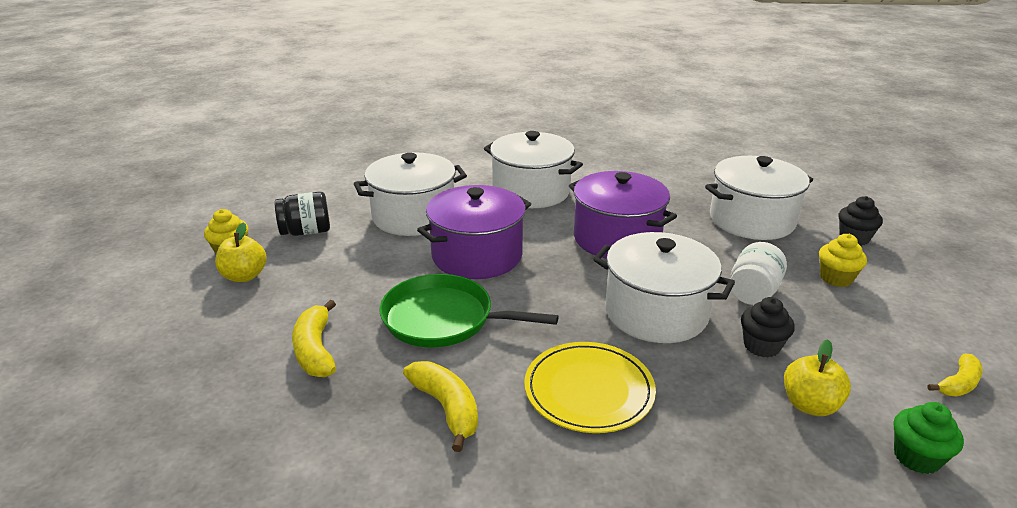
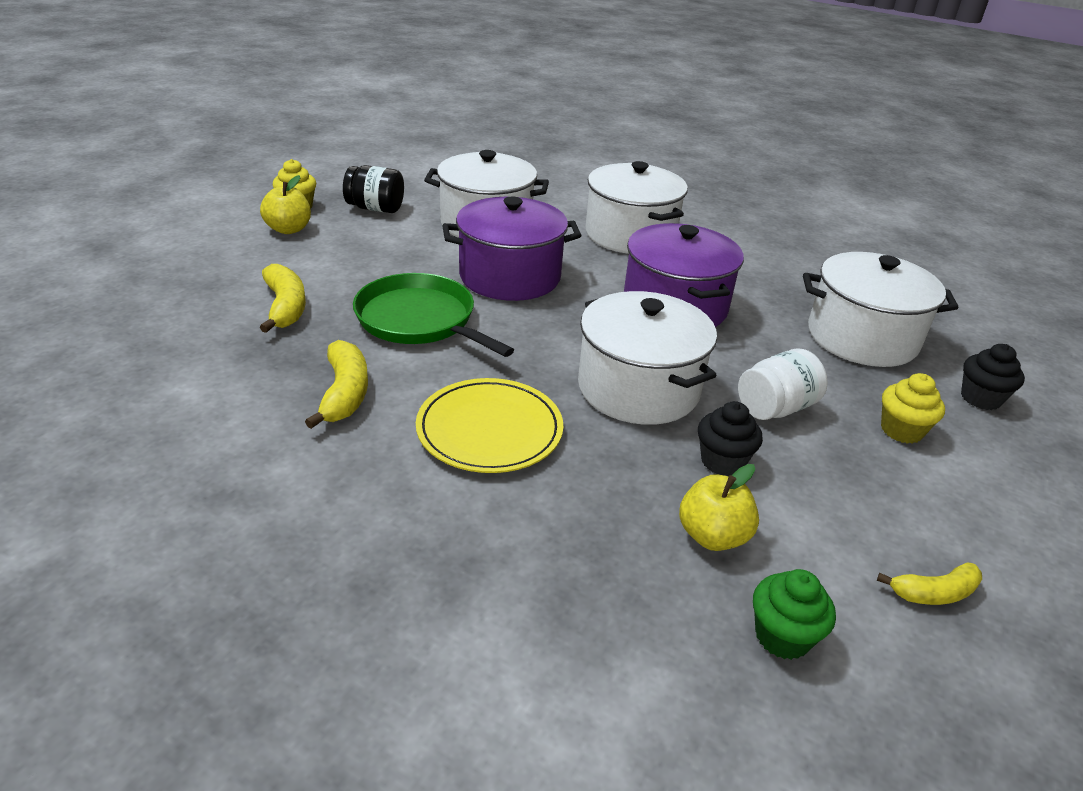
camera: 25 degrees right, 5 degrees up
yellow banana [292,300,336,377] -> yellow banana turned 150 degrees clockwise [260,264,306,333]

